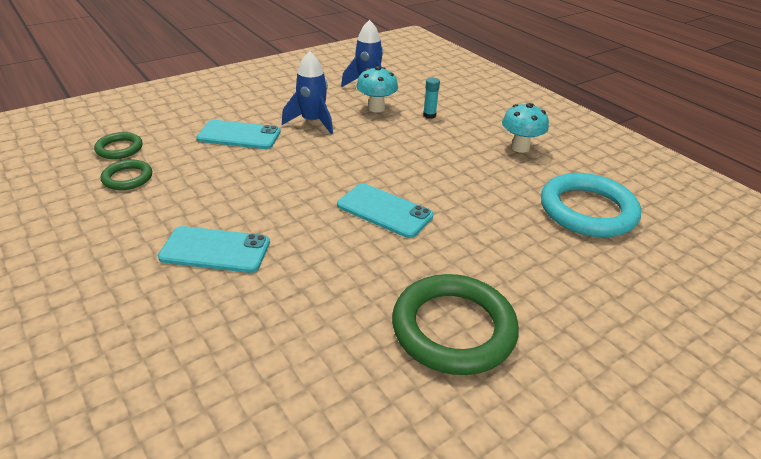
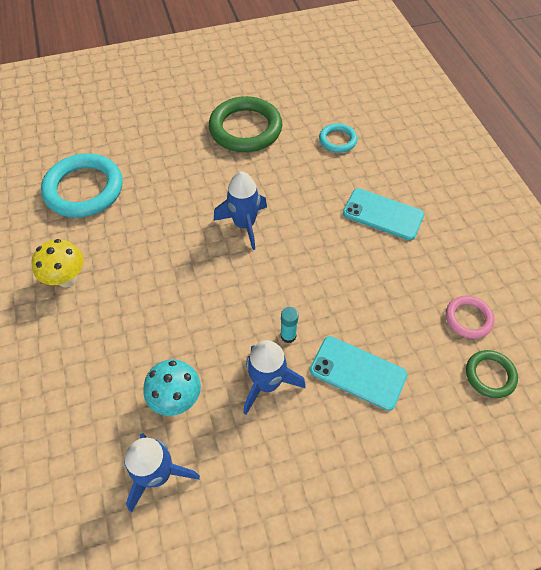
camera: 160 degrees left, 20 degrees up
green ring [101,160,152,190] -> pink ring [446,296,495,339]
turquoise phone [337,183,434,238] -> blue rocket [214,171,267,250]
turquoise glue stick [423,78,440,119] -> turquoise glue stick moved to [280,307,299,343]
turquoise mushroom [502,103,549,153] -> yellow mushroom [31,239,84,287]
none -> turquoise ring [319,123,357,153]

